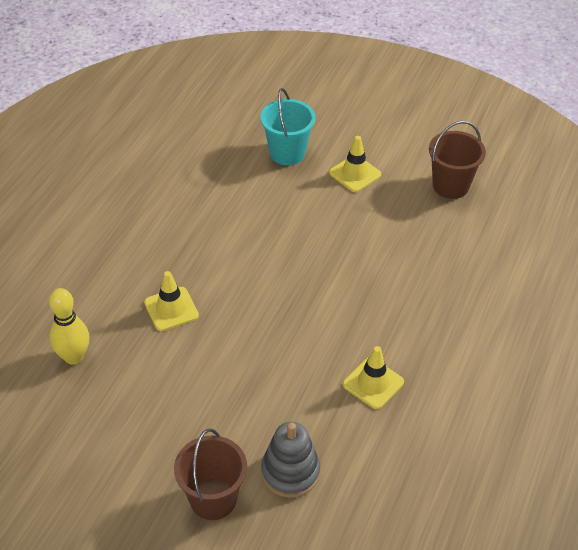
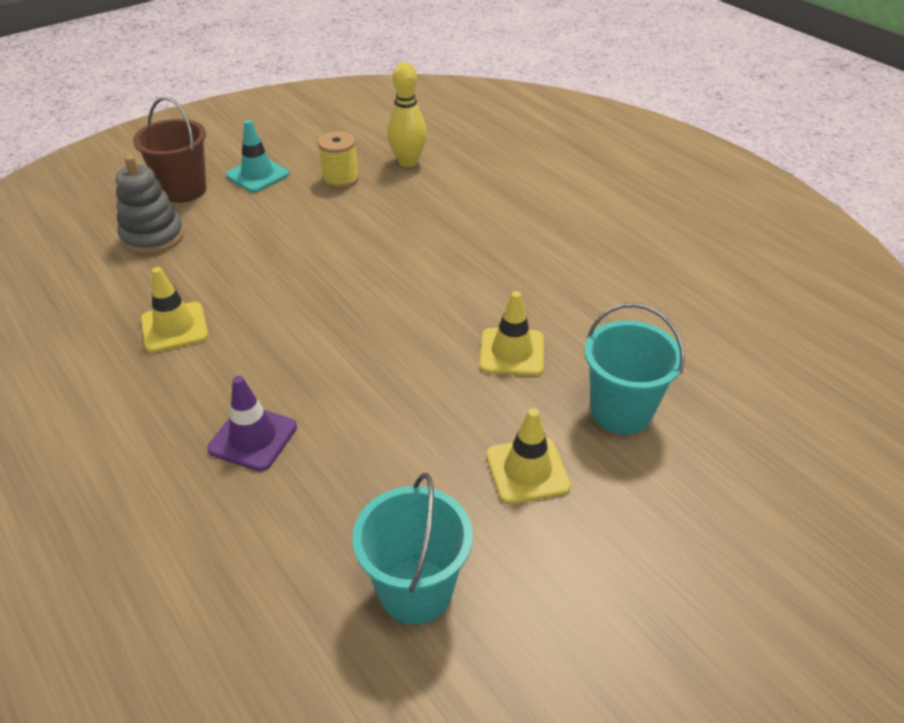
camera: 120 degrees right, 5 degrees down
yellow traffic cone [144,271,199,331] -> yellow traffic cone moved to [480,291,544,376]
brown bucket [429,121,486,199] -> turquoise bucket [352,473,473,625]
none -> purple traffic cone [207,376,297,472]
none -> turquoise traffic cone [226,120,289,192]
none -> yellow spool [318,131,359,189]

